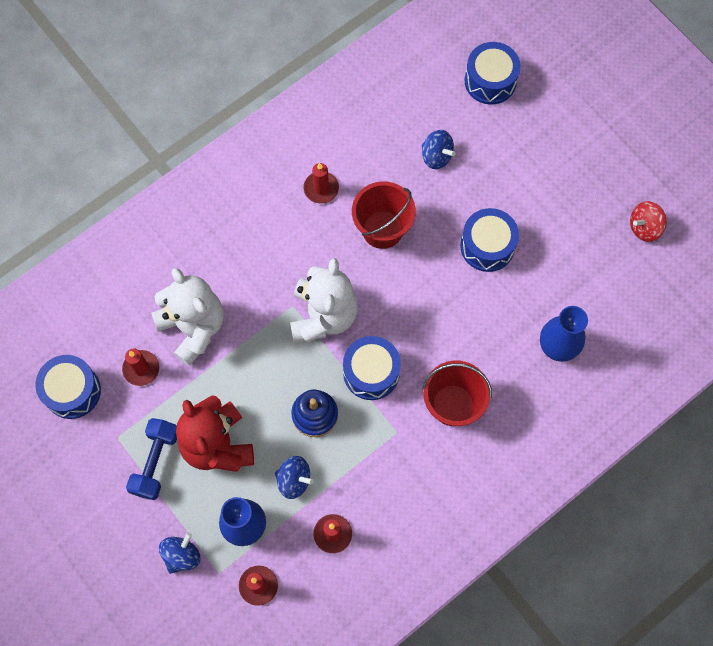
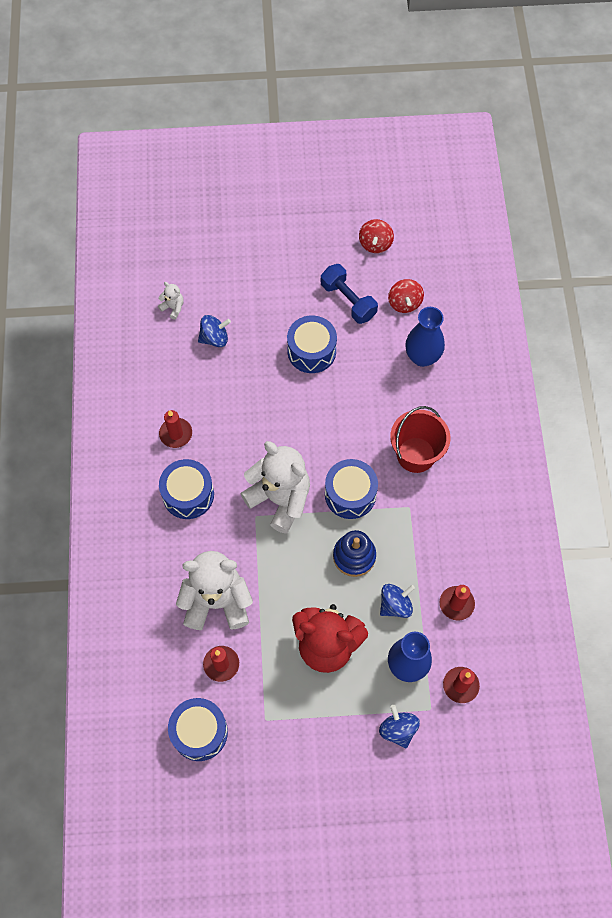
camera: 55 degrees left, 5 degrees down
blue dumbbell [126,418,177,500] -> blue dumbbell moved to [321,264,378,324]
red bucket [352,181,416,249] -> none
blue drum [465,42,521,105] -> blue drum moved to [159,459,214,519]
none -> white teddy bear [158,282,184,320]
none -> red spinning top [388,279,424,313]

